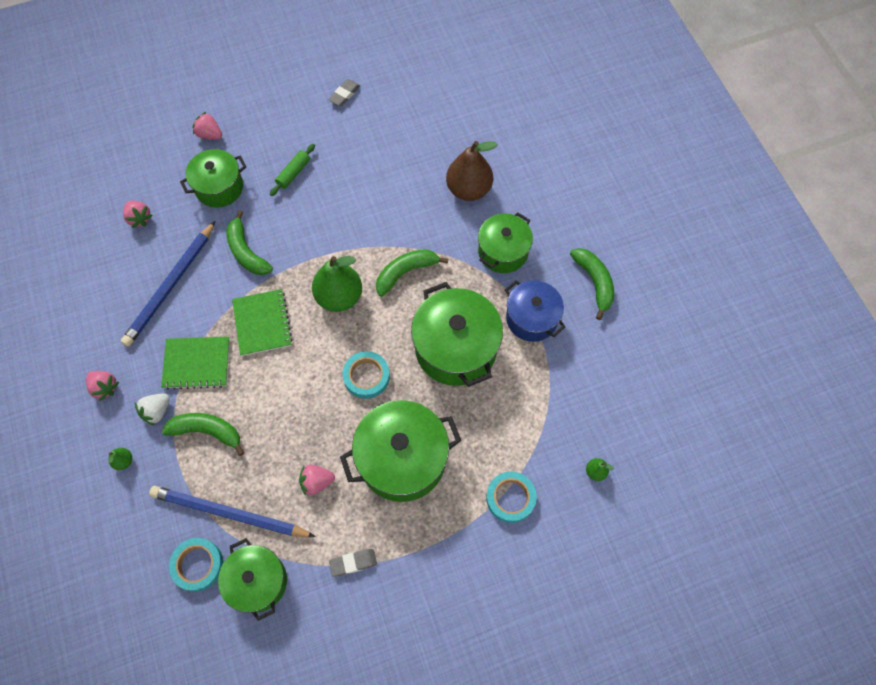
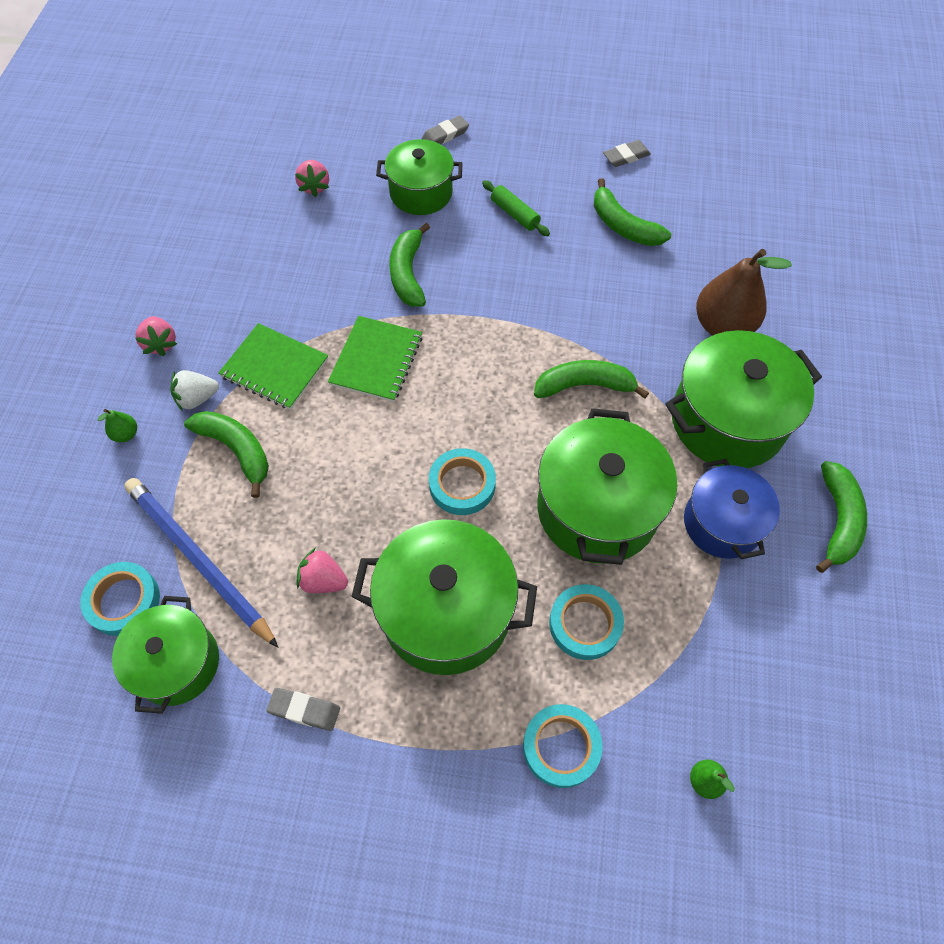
camera: 30 degrees right, 5 degrees down
blue pencil [121,221,215,347] -> none
pink strawberry [192,112,222,140] -> grey eraser [422,115,469,144]
green rolling pin [270,144,315,196] -> green rolling pin turned 75 degrees clockwise [482,180,550,236]
green pear [312,256,362,312] -> none
green pot [478,212,533,273] -> green pot [665,330,822,468], size x1.55
none -> turquoise tape [549,584,624,660]
none -> green banana [594,178,671,246]

